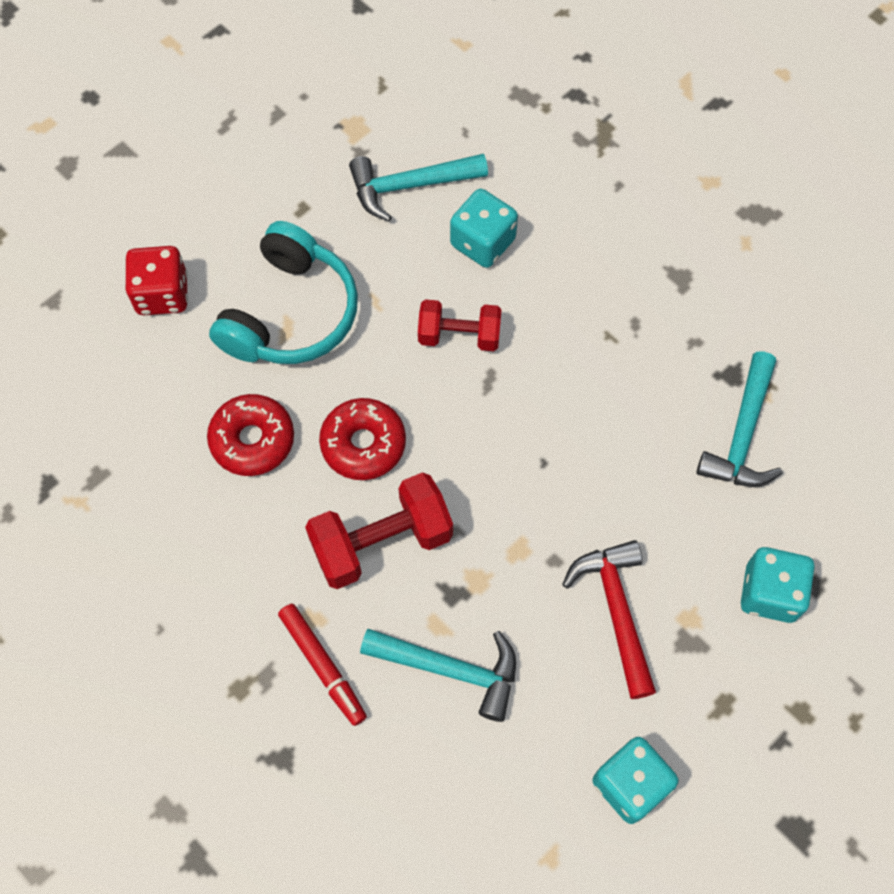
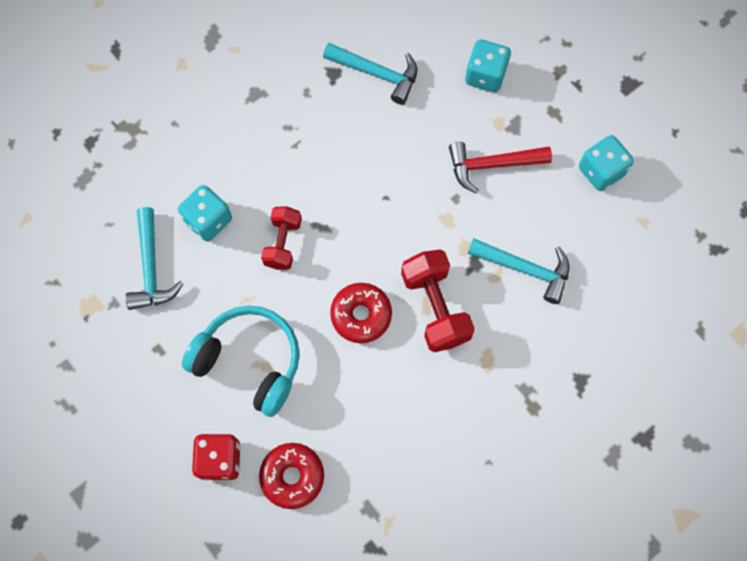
camera: 85 degrees left, 5 degrees up
red donut [207,394,294,476] -> red donut moved to [259,443,324,509]
red marker [278,604,367,726] -> none
turquoise hammer [360,629,516,722] -> turquoise hammer turned 90 degrees clockwise [468,238,570,304]

